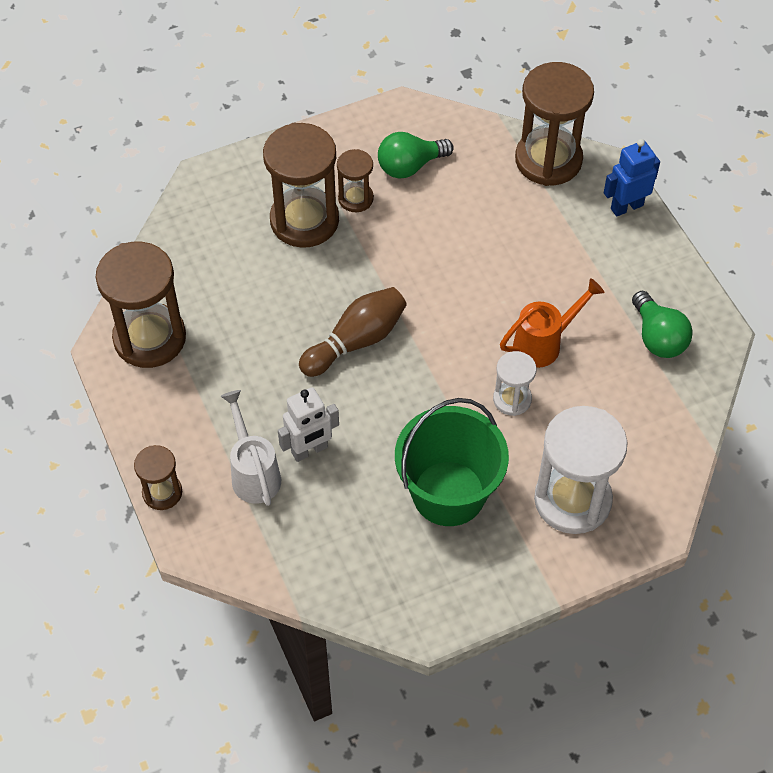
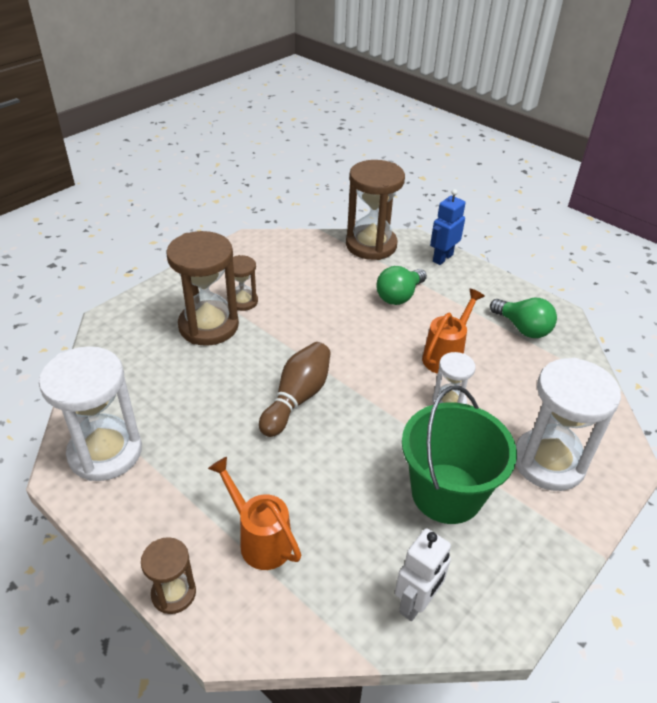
camera: 25 degrees left, 15 degrees down
brown hourglass [96,242,186,368] -> white hourglass [39,346,142,481]
white watering can [221,390,281,506] -> orange watering can [208,457,301,570]
white robot [278,387,339,462] -> white robot moved to [395,528,451,621]
green light bulb [378,132,454,178] -> green light bulb moved to [377,266,427,305]

